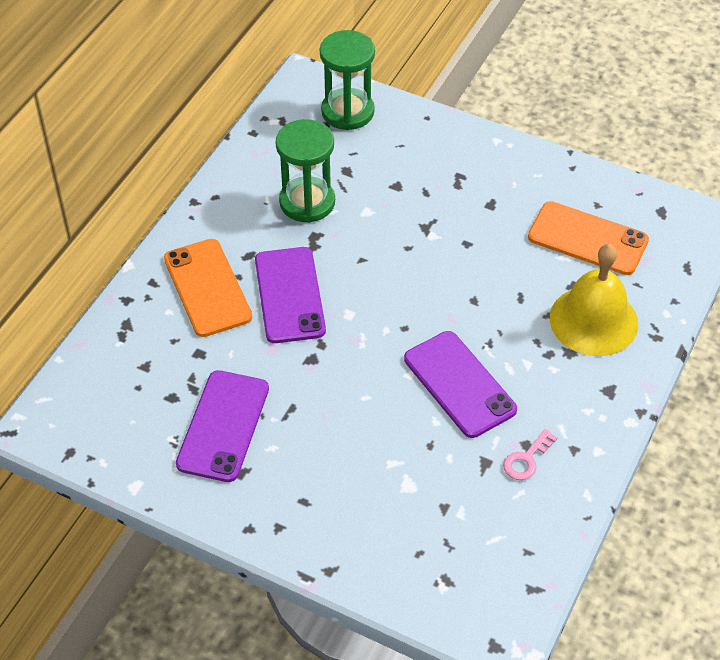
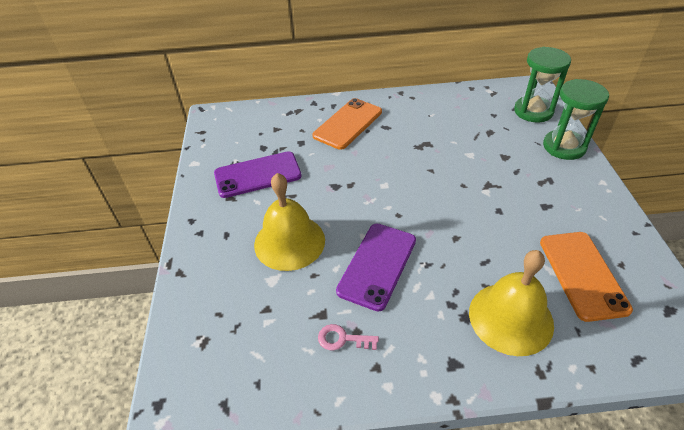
camera: 60 degrees right, 5 degrees down
purple phone [255,247,326,343] -> none
green hourglass [276,119,335,223] -> green hourglass moved to [543,79,609,160]
none -> yellow bell [254,173,325,271]

